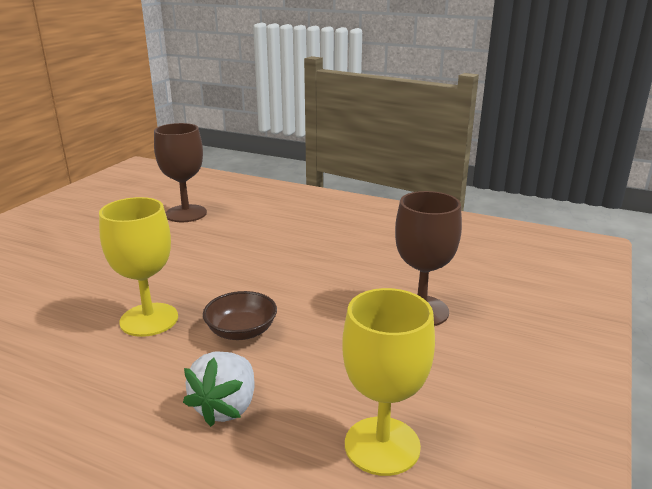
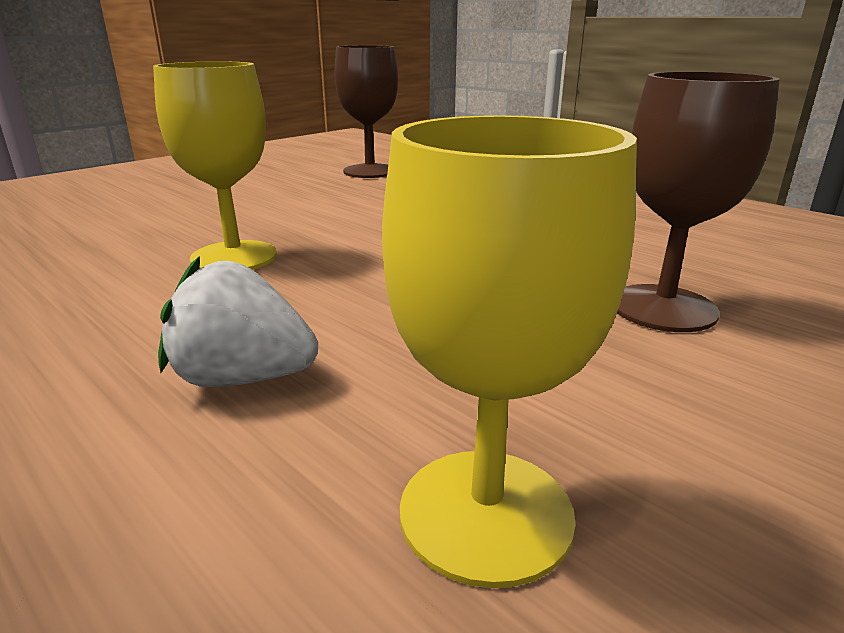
camera: 20 degrees right, 0 degrees up
white strawberry [183,351,254,427] -> white strawberry turned 60 degrees clockwise [158,256,318,387]
brown bowl [203,291,277,340] -> none

